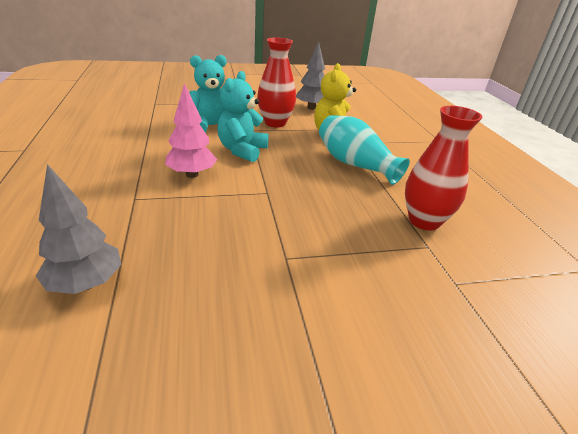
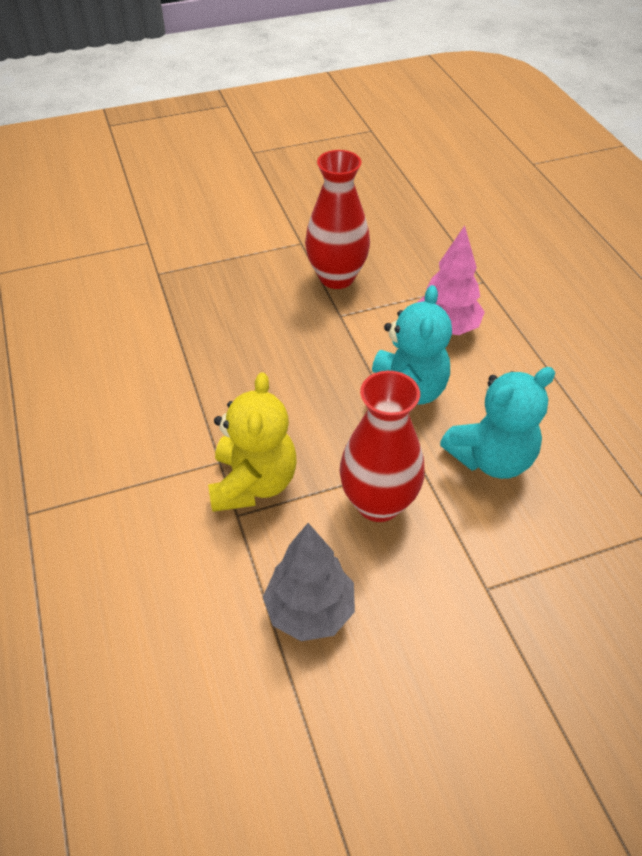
camera: 175 degrees right, 15 degrees up
grey tree [36,164,121,294] -> none
turquoise vase [319,115,410,185] -> none
red vase [405,106,483,231] -> red vase moved to [305,150,370,289]

